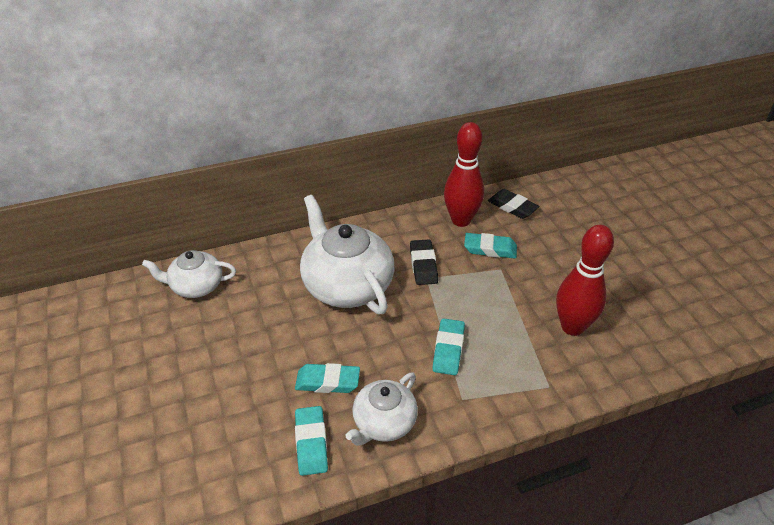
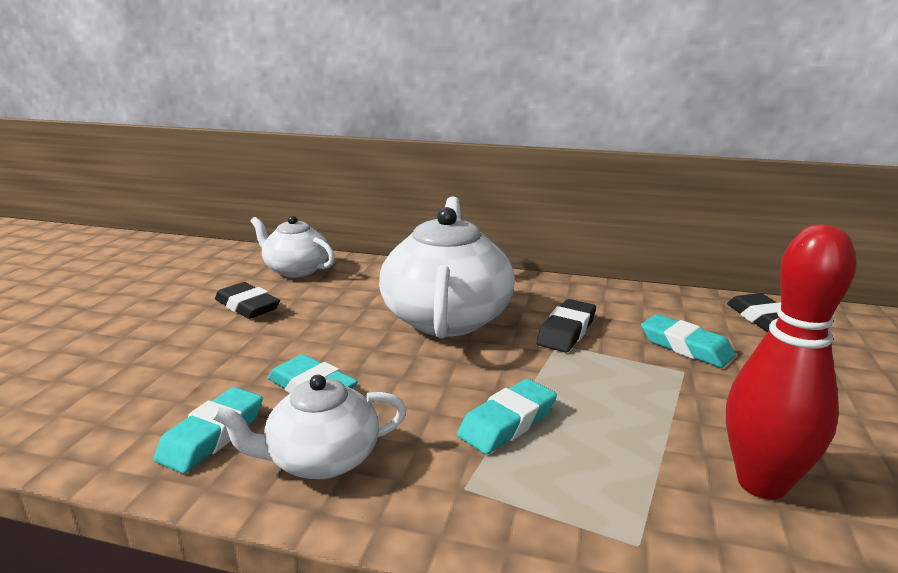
camera: 35 degrees right, 20 degrees down
red bowling pin [444,122,484,227] -> none
none -> black eraser [215,282,280,319]

